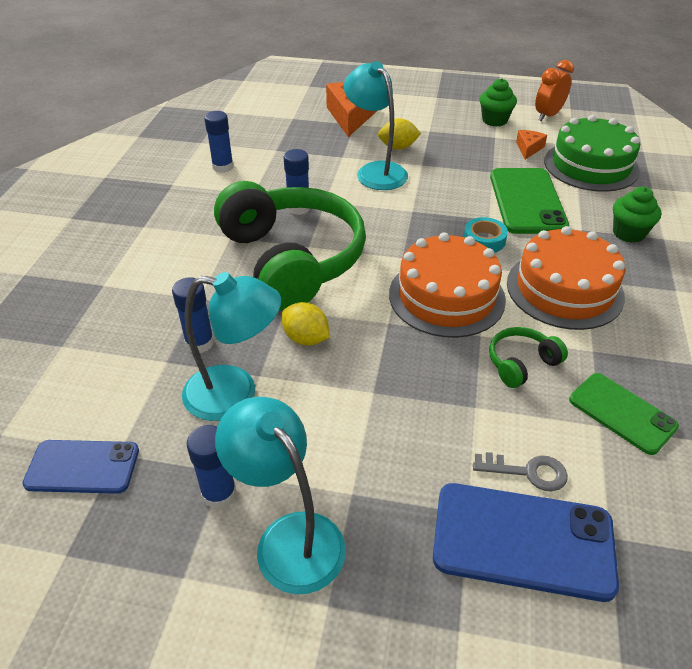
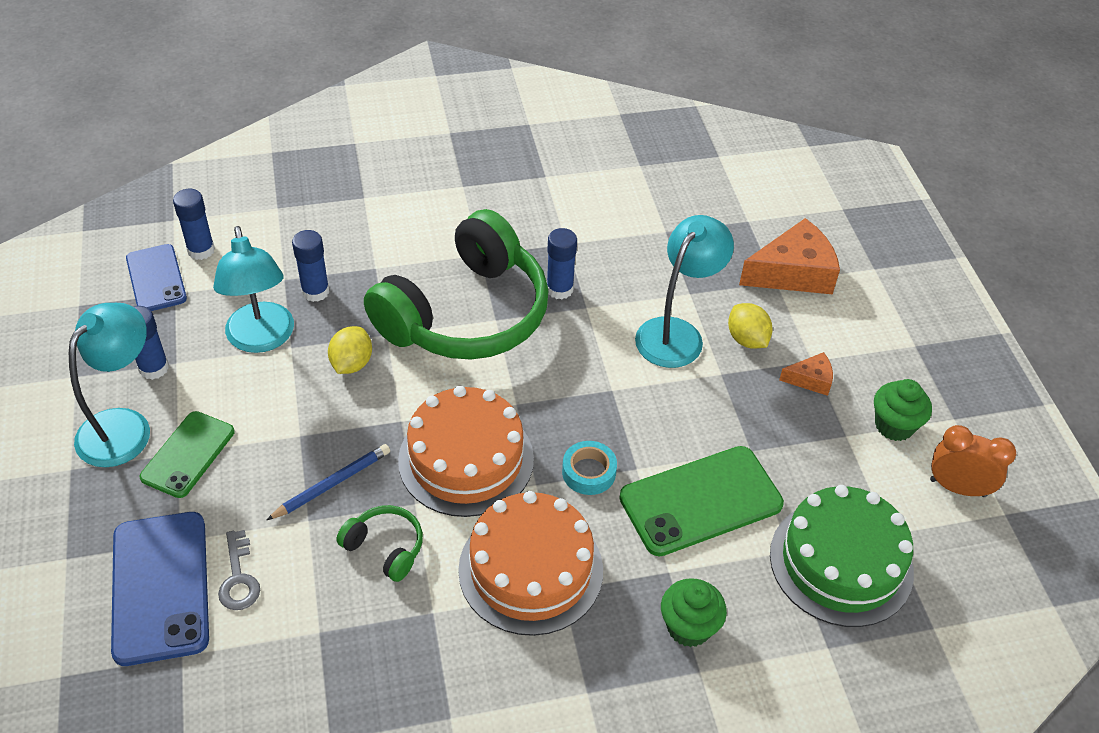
camera: 65 degrees right, 5 degrees up
blue glue stick [204,111,234,173] -> blue glue stick moved to [173,189,215,260]
orange cheese [516,130,547,160] -> orange cheese moved to [779,352,833,396]
green phone [569,373,679,455] -> green phone moved to [140,411,235,498]
none -> blue pencil [267,444,390,520]

